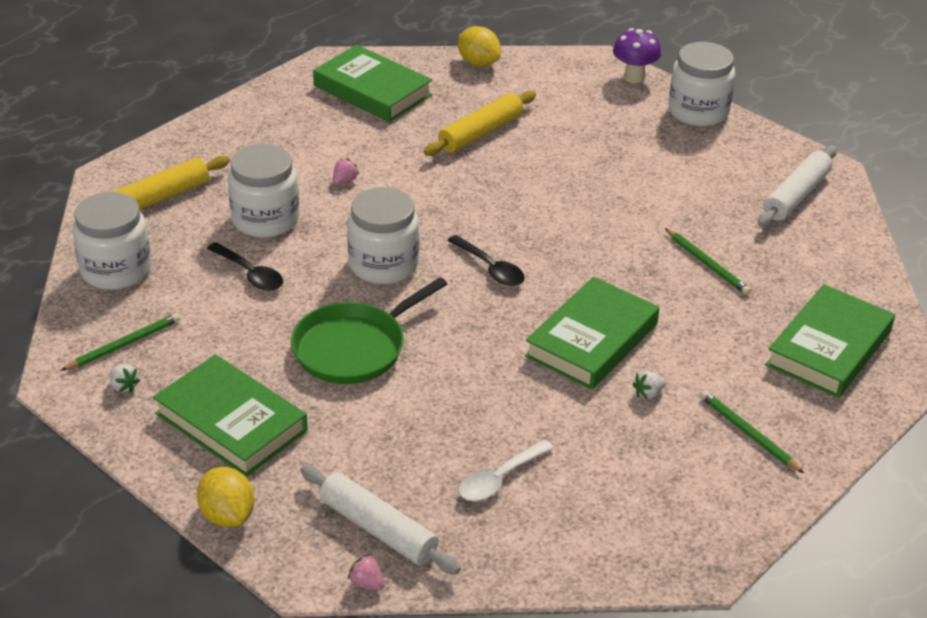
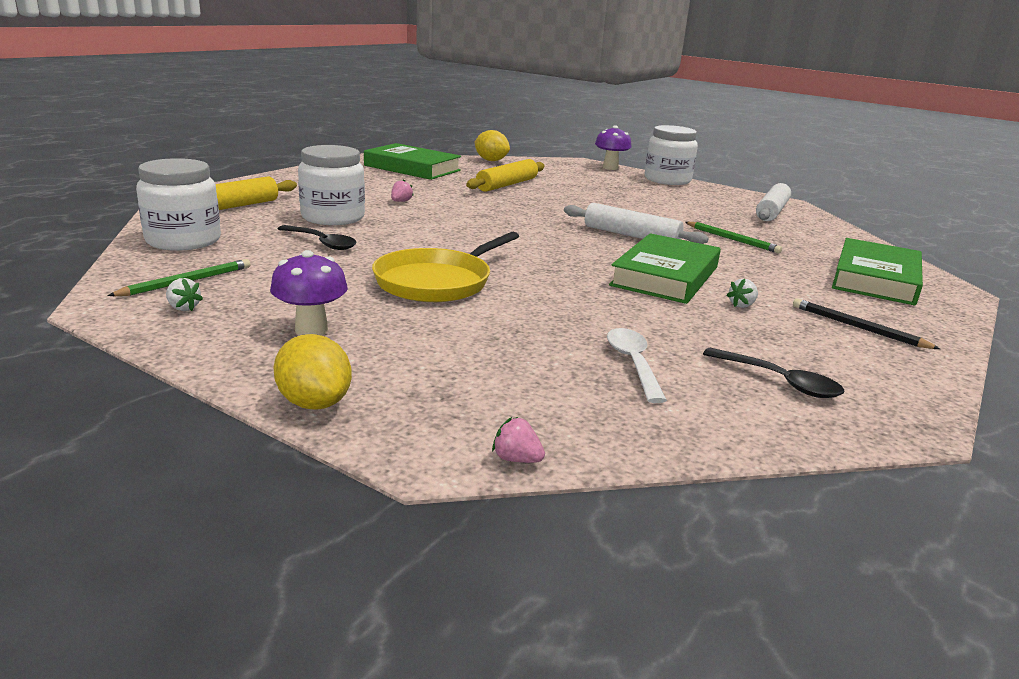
camera: 10 degrees left, 15 degrees down
green book [153,355,308,477] -> purple mushroom [270,250,348,336]
green pan [291,277,447,384] -> yellow pan [372,232,519,302]
white rolling pin [301,465,461,574] -> white rolling pin moved to [564,203,709,244]
white jar [347,187,419,284] -> none
black spoon [447,235,525,286] -> black spoon moved to [703,348,845,398]
white spoon [459,439,554,501] -> white spoon turned 135 degrees clockwise [607,328,667,403]
green pencil [700,390,804,473] -> black pencil [793,299,940,349]

